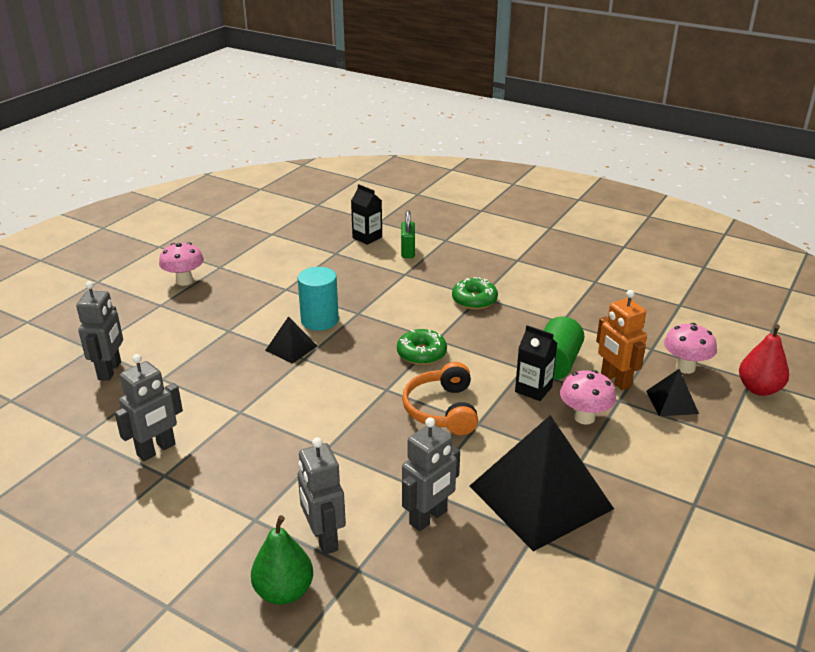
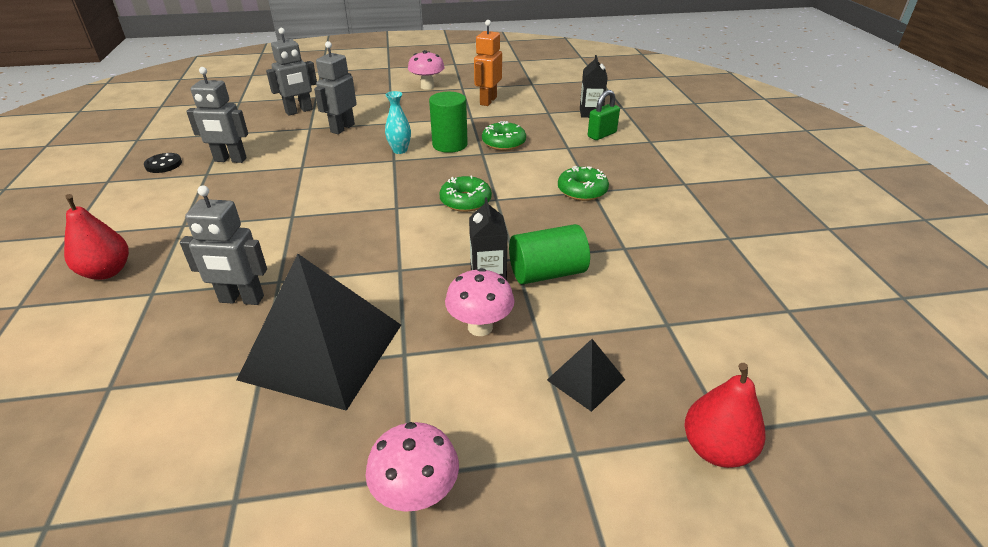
camera: 50 degrees right, 5 degrees up
green pear [251,515,313,605] -> red pear [64,194,129,280]
black pyramid [265,316,317,364] -> turquoise vase [385,91,411,154]
turquoise cylinder [298,267,339,331] -> green cylinder [429,92,468,153]
grey robot [298,437,346,555] -> grey robot moved to [314,41,357,134]
orange headphones [402,362,478,435] -> none
orange robot [596,290,647,390] -> orange robot moved to [474,20,502,106]
pink mushroom [664,323,717,374] -> pink mushroom moved to [366,422,459,512]
none -> black button [144,153,182,173]
none -> green donut [482,121,526,151]

